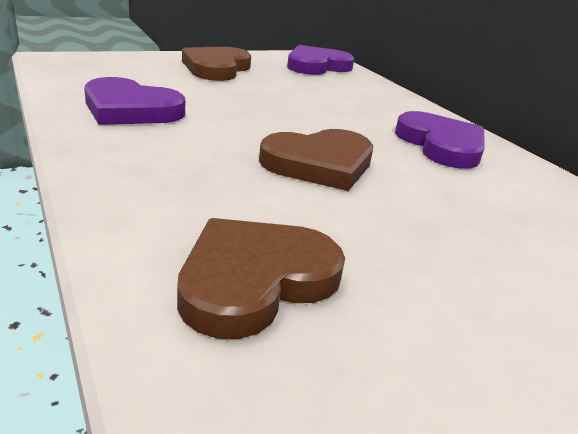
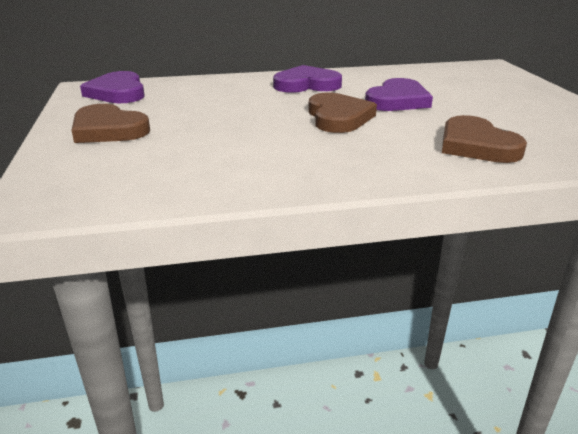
camera: 70 degrees left, 0 degrees up
purple heart [84,77,185,125] -> purple heart moved to [365,78,433,111]

